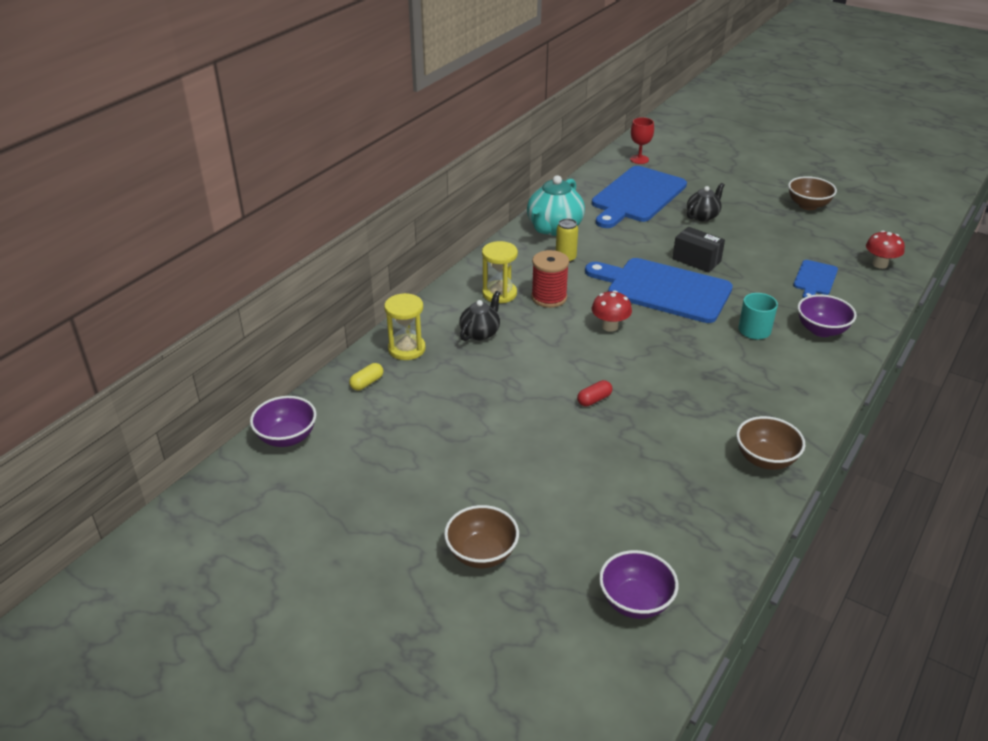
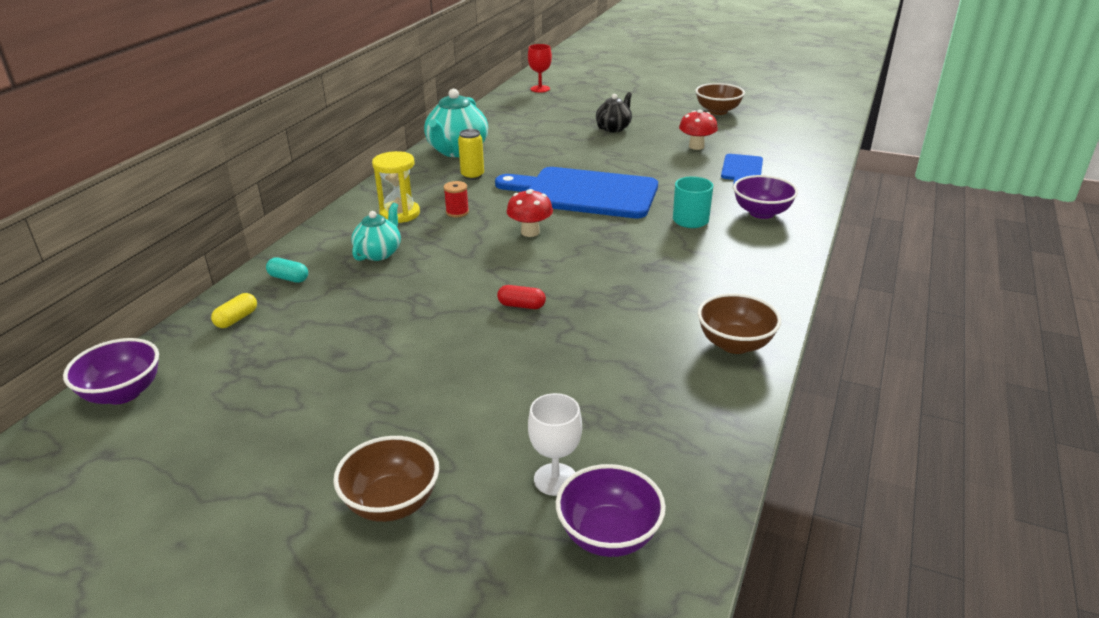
camera: 10 degrees left, 5 degrees down
yellow hourglass [384,293,426,360] -> turquoise capsule [266,258,308,283]
black teapot [459,291,500,341] -> turquoise teapot [351,203,401,261]
red spool [531,250,569,308] -> red spool [444,181,469,217], size x0.57
red capsule [577,380,612,407] -> red capsule turned 60 degrees clockwise [497,285,546,309]
blue cutting board [592,166,687,228] -> none
black box [672,227,725,273] -> none
red mushroom [866,231,905,269] -> red mushroom moved to [679,110,718,150]
none -> white goblet [528,393,582,496]

